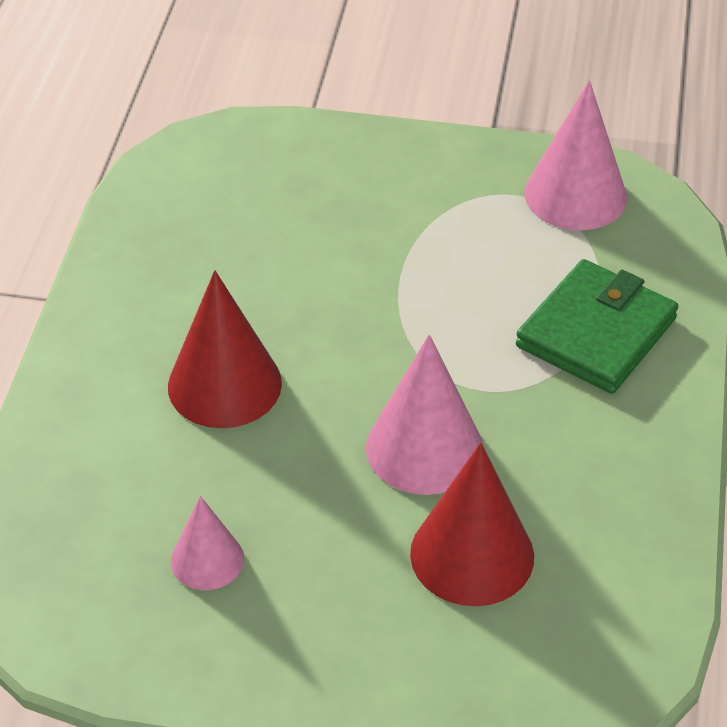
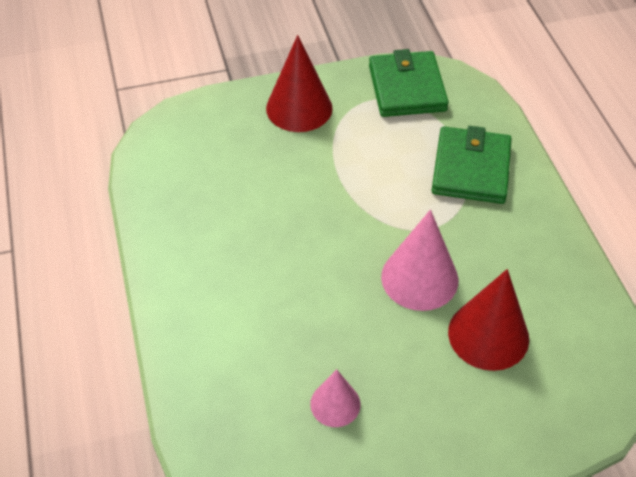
camera: 25 degrees left, 5 degrees up
red cone [168,270,282,428] -> red cone moved to [266,35,333,132]
pink cone [524,80,627,230] -> green wallet [369,49,449,117]

